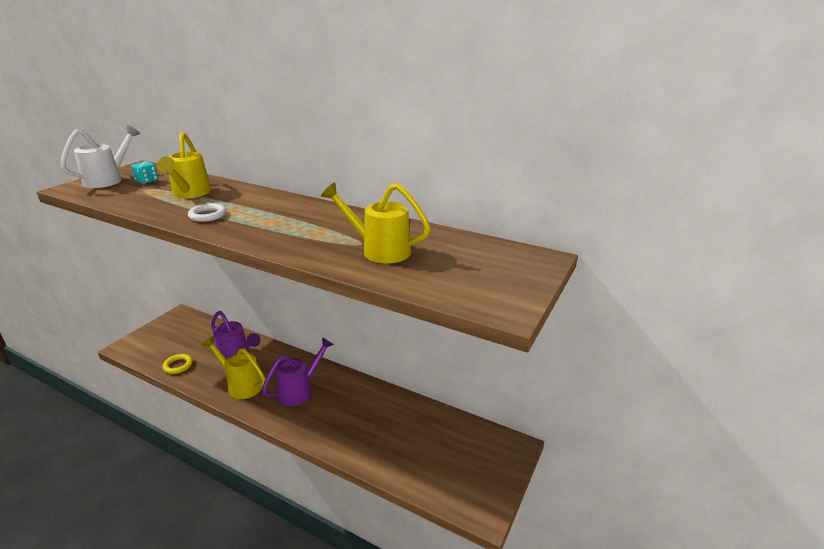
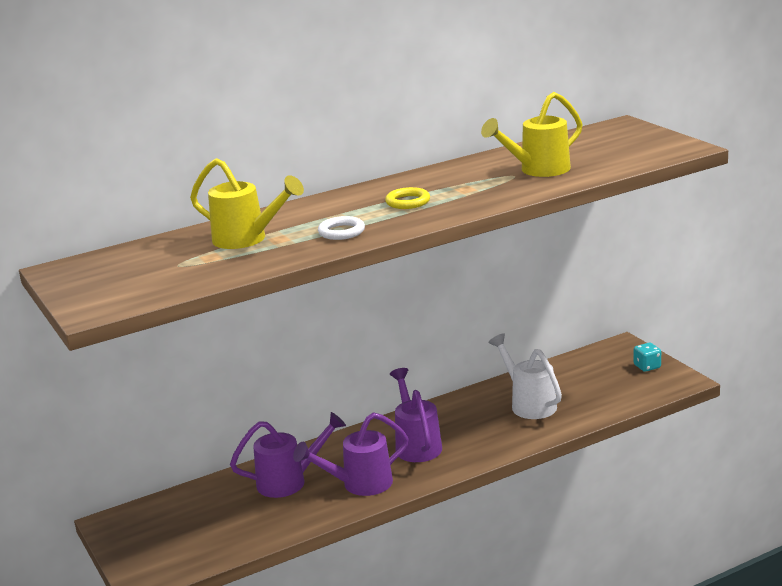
camera: 55 degrees left, 5 degrees down
white watering can [60,125,140,188] -> white watering can moved to [488,333,562,419]
turquoise dice [131,161,159,184] -> turquoise dice moved to [634,343,661,372]
yellow ring [162,354,193,374] -> yellow ring moved to [385,187,430,209]
yellow watering can [202,336,266,399] -> purple watering can [293,412,409,496]

